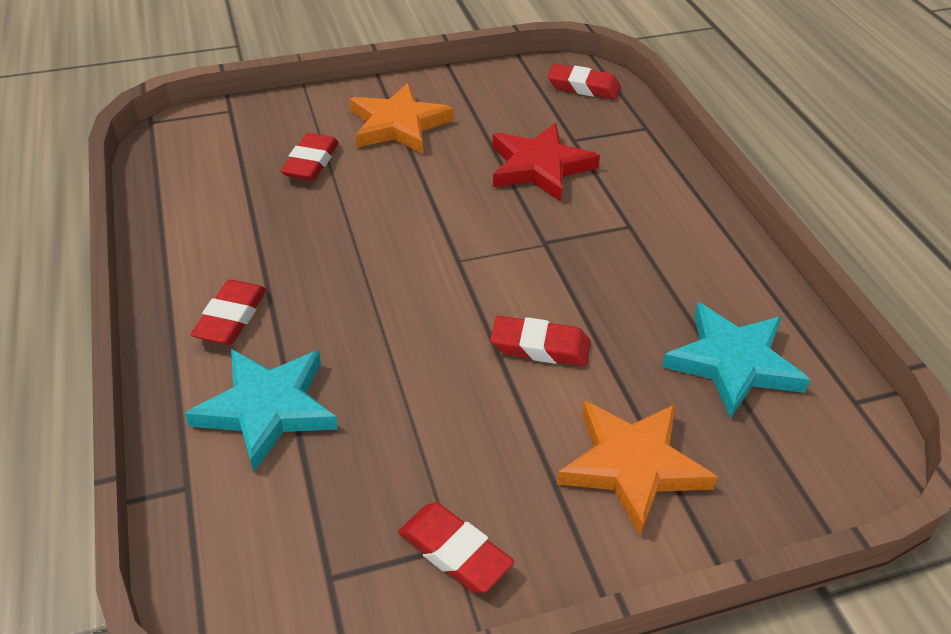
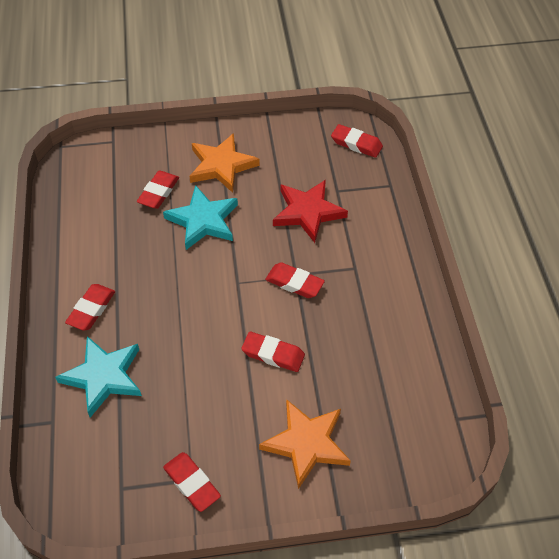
camera: 10 degrees right, 10 degrees up
turquoise star [662,303,810,419] -> turquoise star moved to [163,185,238,250]
none -> red eraser [265,262,325,298]

